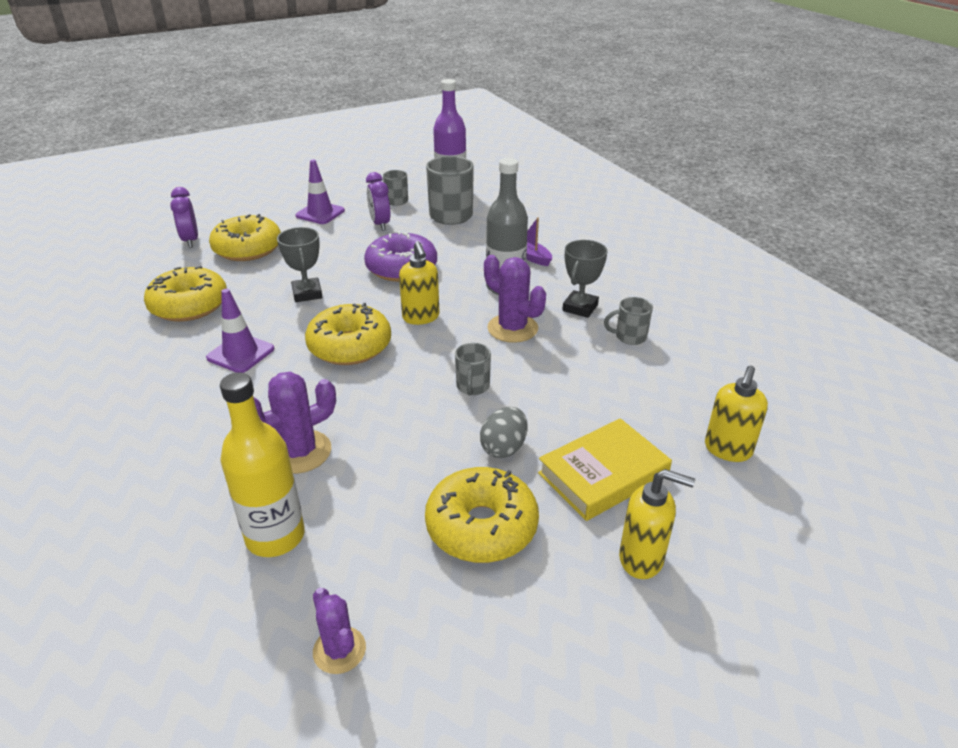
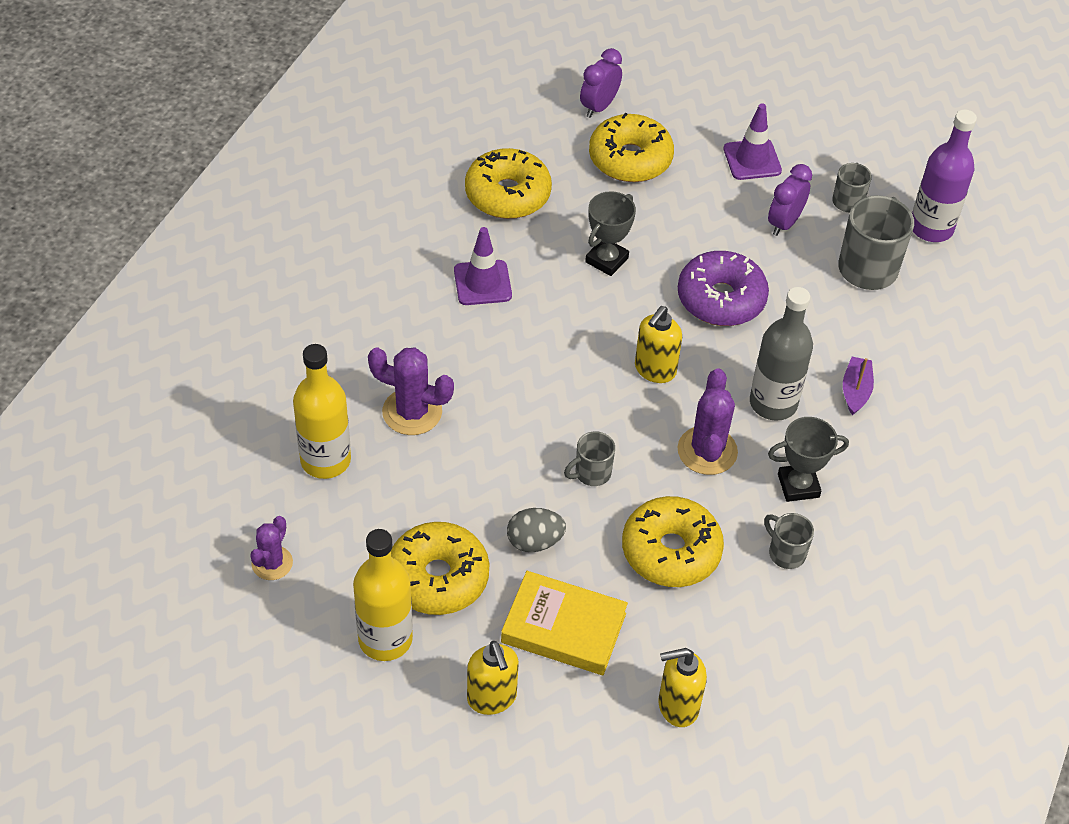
camera: 50 degrees right, 15 degrees up
yellow donut [305,303,391,365] -> yellow donut moved to [622,496,724,587]
none -> yellow bottle [353,529,413,661]

